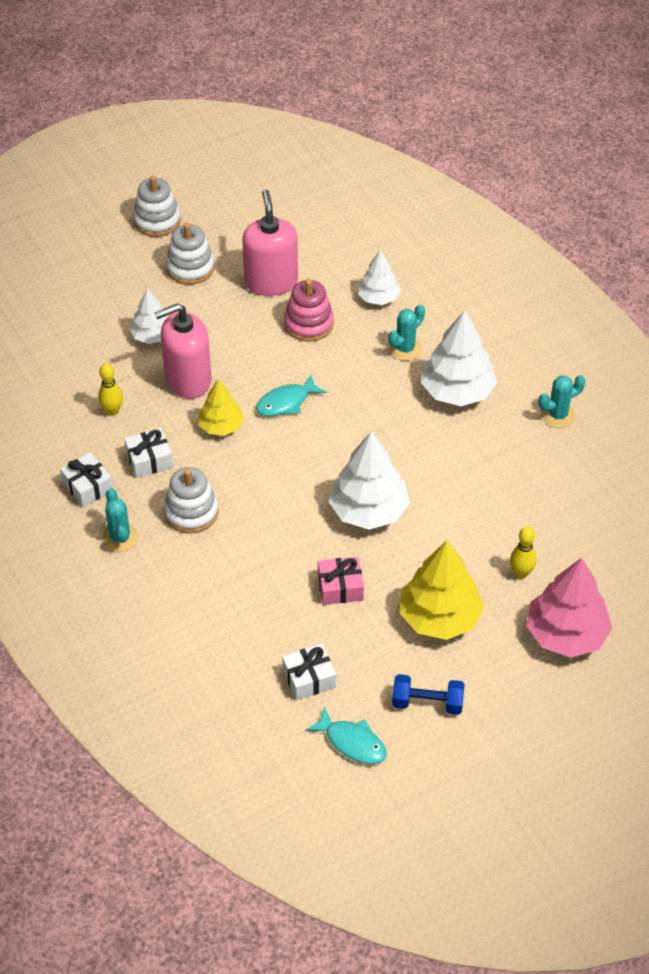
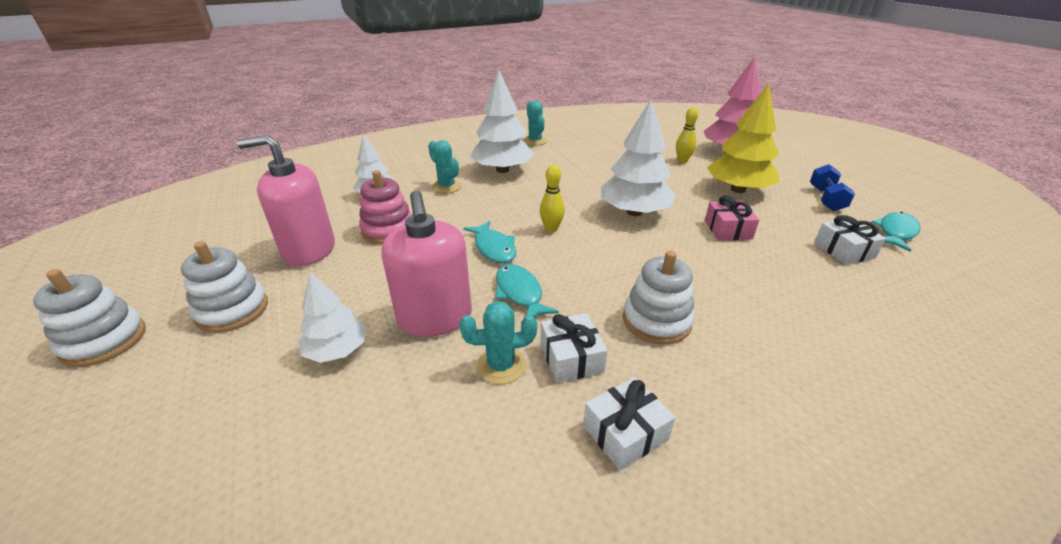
camera: 85 degrees left, 15 degrees down
yellow bowling pin [98,363,123,416] -> yellow bowling pin moved to [540,165,565,232]
turquoise cactus [102,488,139,552] -> turquoise cactus moved to [459,301,537,384]
yellow tree [198,380,244,436] -> turquoise fish [495,264,559,318]

